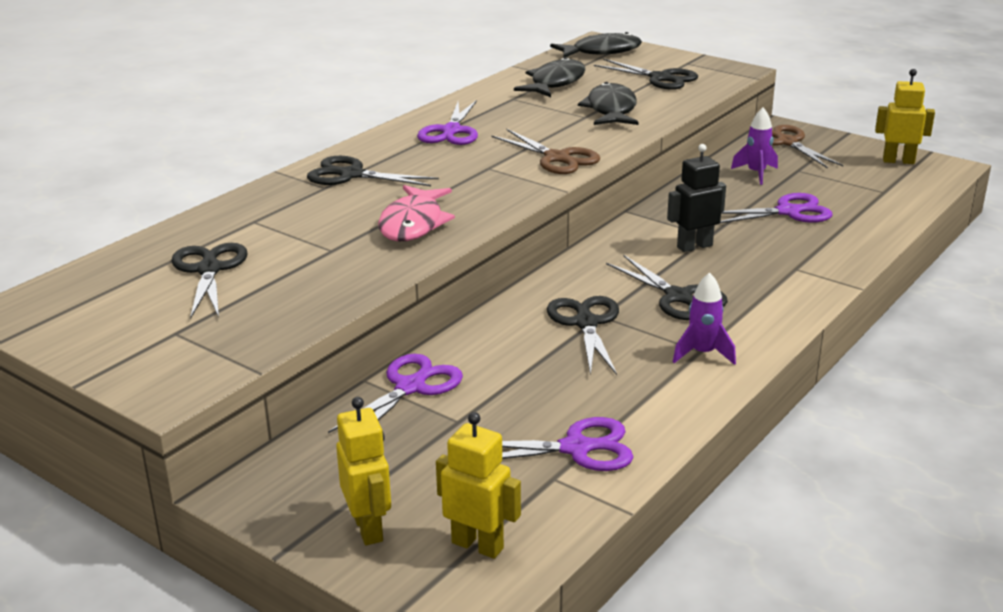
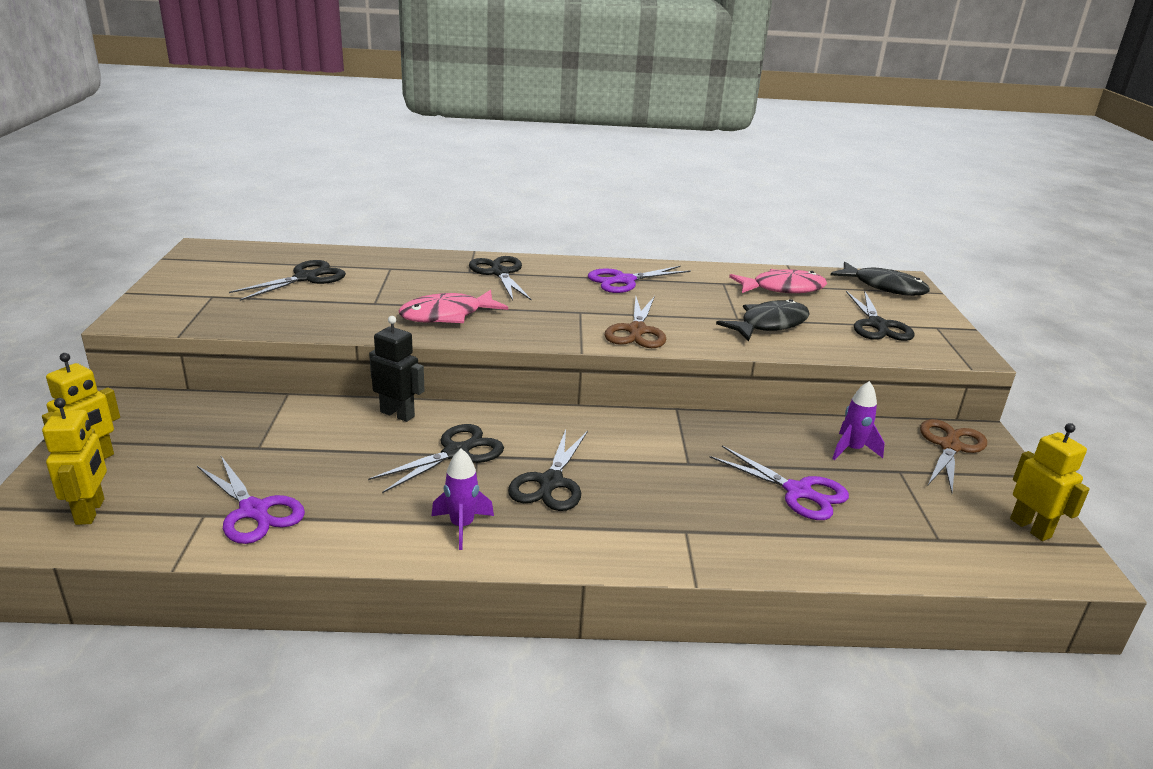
camera: 50 degrees right, 0 degrees up
purple scissors [328,354,463,433] -> none
black fish [514,57,586,97] -> pink fish [729,269,827,293]
black robot [667,144,726,252] -> black robot moved to [369,316,425,422]

